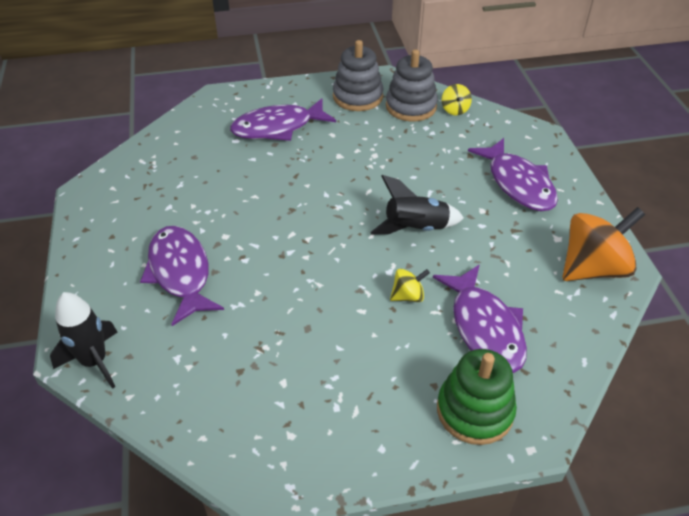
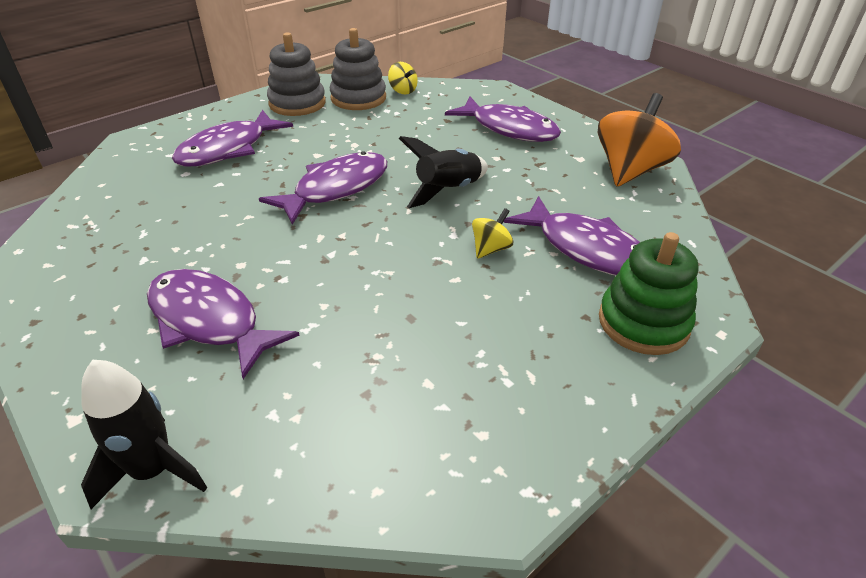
camera: 30 degrees left, 5 degrees down
none -> purple fish [259,151,387,225]

